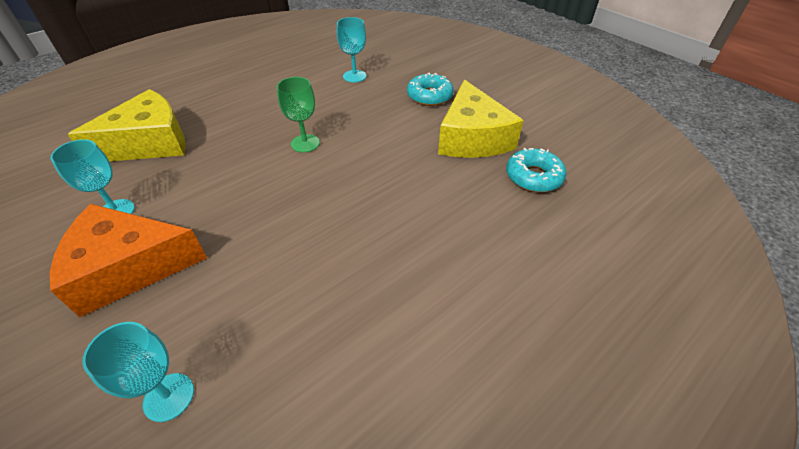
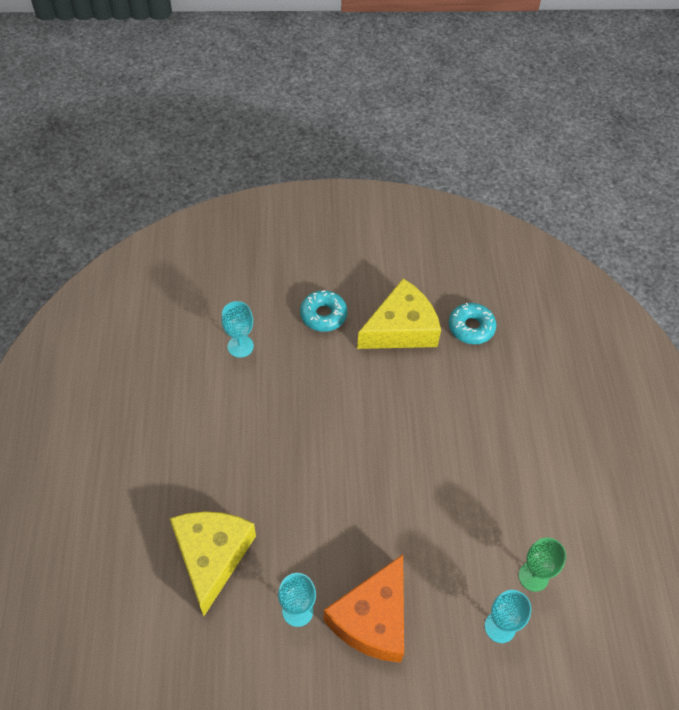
camera: 55 degrees left, 10 degrees up
green goblet [277,77,320,152] -> green goblet moved to [519,537,566,592]
yellow cheese [438,80,524,158] -> yellow cheese turned 60 degrees counterclockwise [357,278,441,349]

